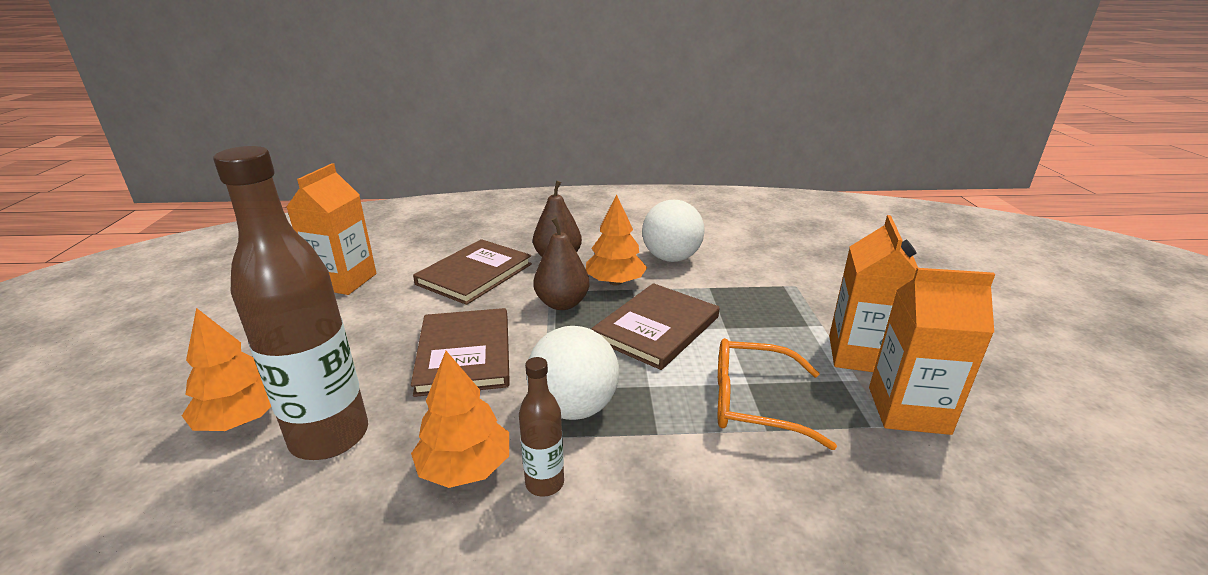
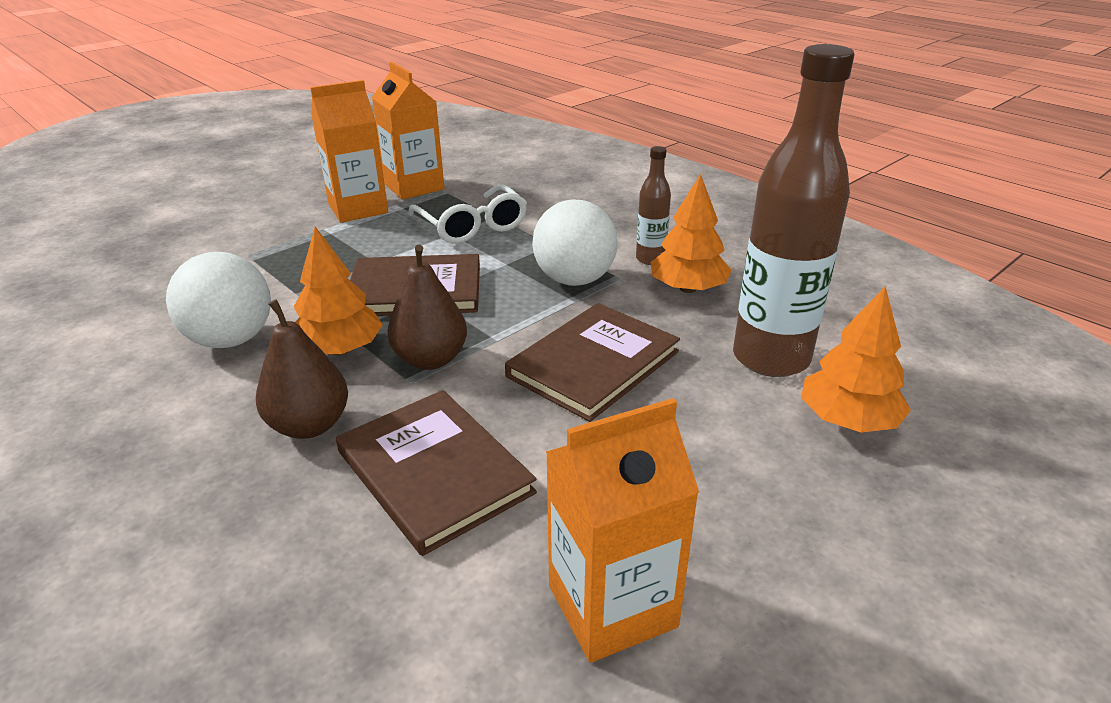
camera: 130 degrees left, 5 degrees up
brown book [413,239,532,305] -> brown book turned 60 degrees clockwise [336,390,537,556]
orange glasses [718,338,837,450] -> white glasses [408,184,527,244]

